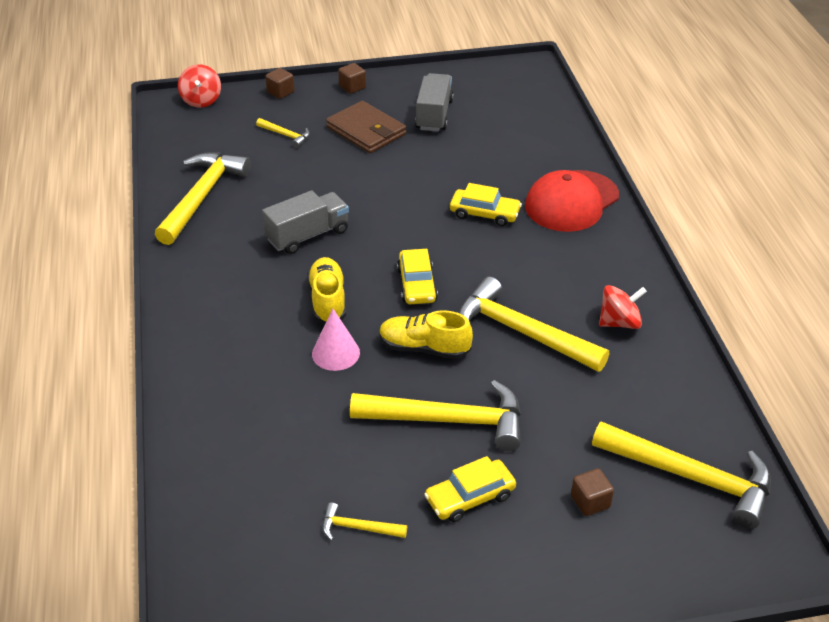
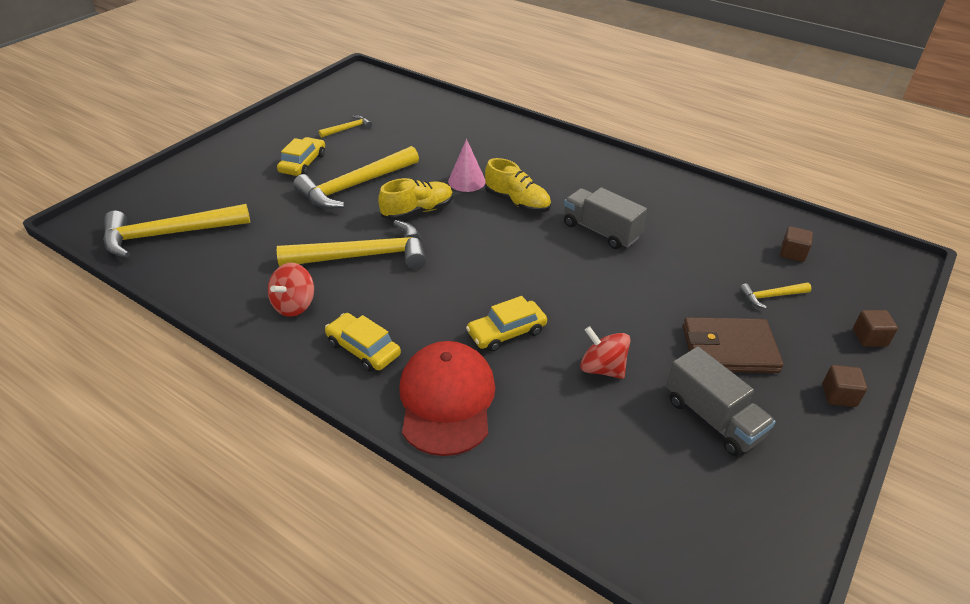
camera: 135 degrees right, 0 degrees up
yellow hammer [155,152,251,245] -> none
red spinning top [178,64,221,108] -> red spinning top moved to [580,326,630,379]
grey truck [262,190,349,254] -> grey truck turned 120 degrees clockwise [564,187,647,249]
yellow car [397,249,438,304] -> yellow car moved to [325,313,401,372]
brown cube [571,468,614,516] -> brown cube moved to [780,227,813,262]

